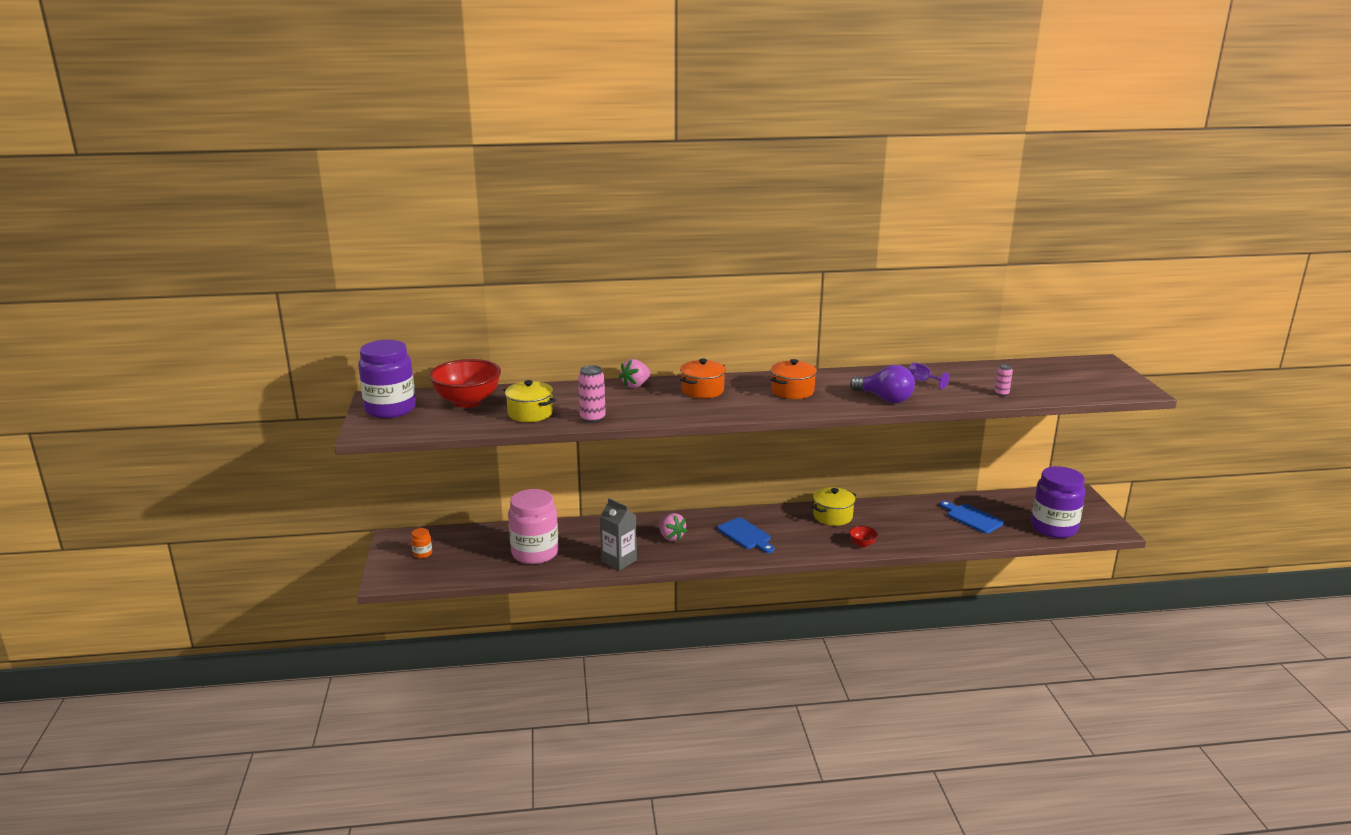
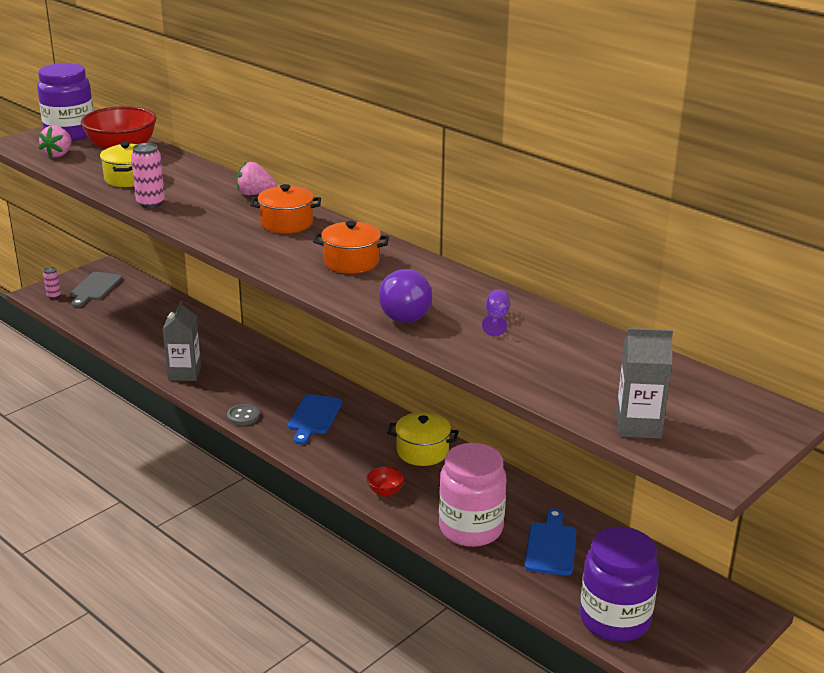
camera: 50 degrees right, 5 degrees up
orange jar [411,528,432,558] -> grey cutting board [71,272,122,307]
pink jar [508,489,559,564] -> pink jar moved to [439,443,506,547]
pink strawberry [659,513,687,541] -> pink strawberry moved to [39,125,71,158]
pink can [995,364,1013,396] -> pink can moved to [43,267,61,299]
none -> grey button [227,404,260,426]
none -> grey carton [616,328,673,439]

